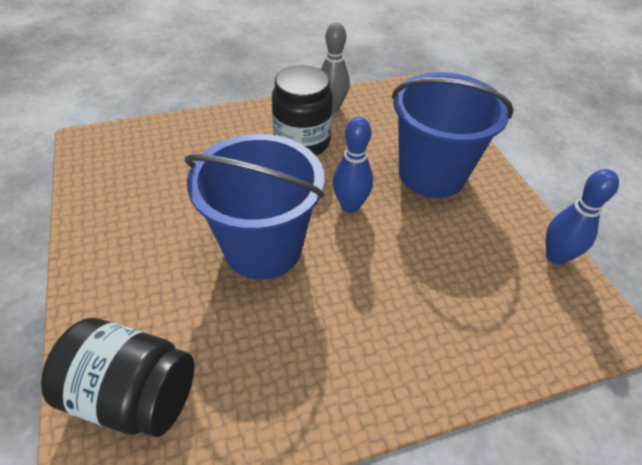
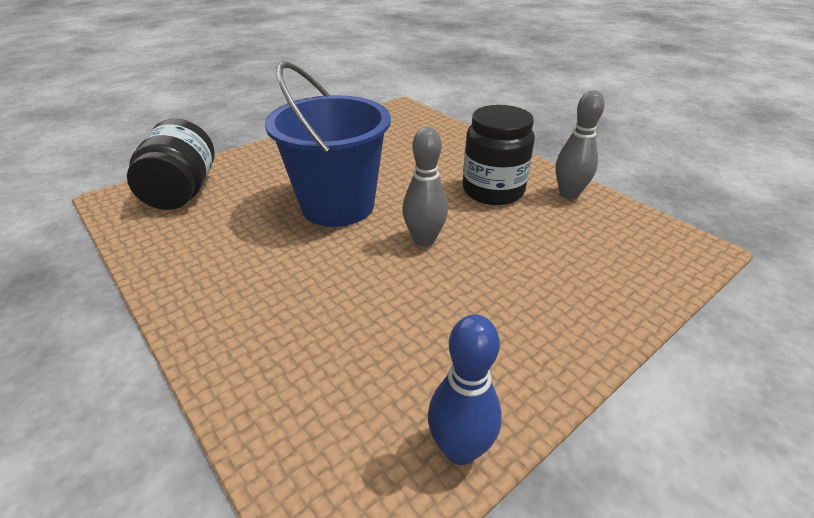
camera: 70 degrees right, 10 degrees down
blue bowling pin [333,117,373,213] -> grey bowling pin [402,127,448,246]
blue bucket [392,72,514,198] -> none

